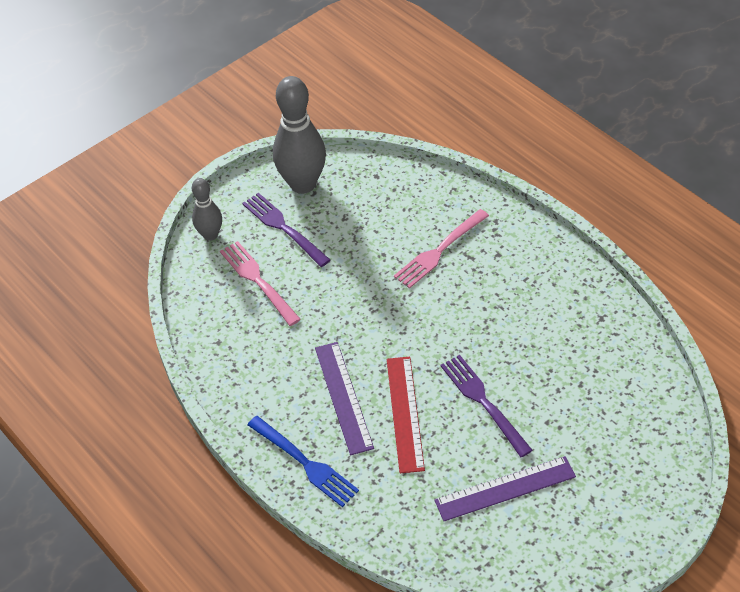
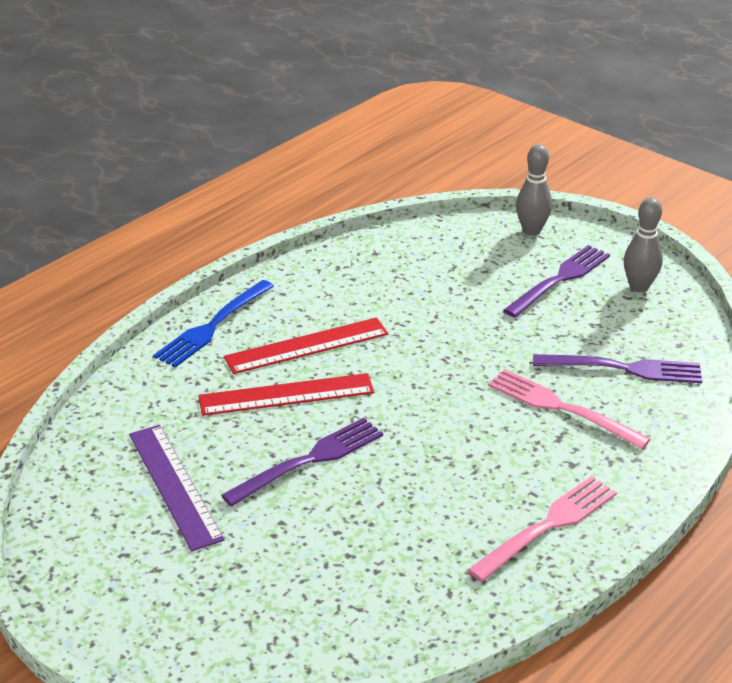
camera: 80 degrees right, 15 degrees down
pink fork [220,241,301,326] -> pink fork moved to [468,476,617,582]
grey bowling pin [273,76,326,194] -> grey bowling pin [624,197,663,292], size x0.55
purple ruler [315,342,374,455] -> red ruler [224,318,388,374]
none -> purple fork [533,354,702,383]

